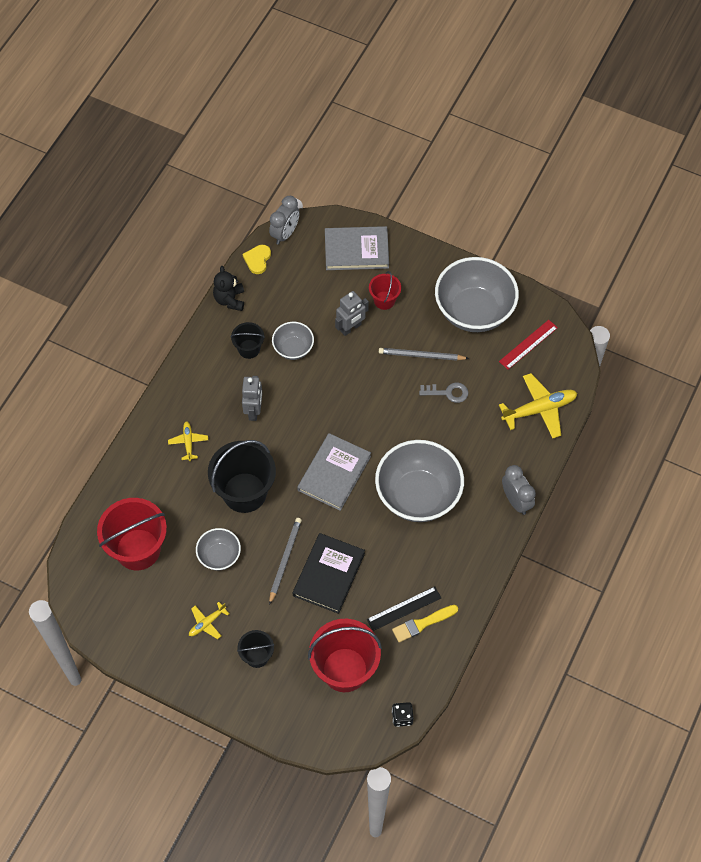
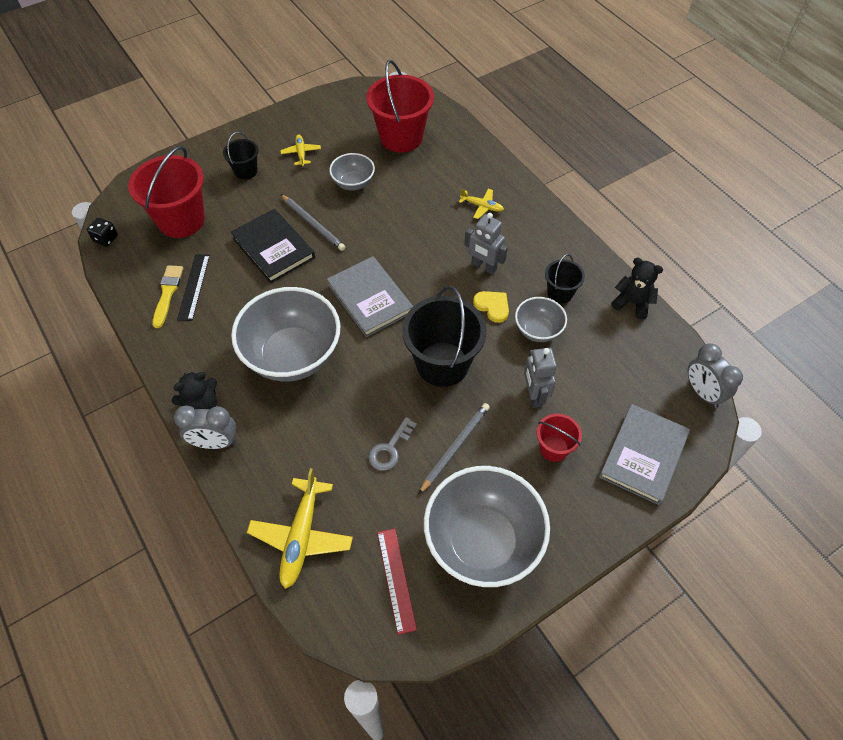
camera: 120 degrees right, 5 degrees down
black bucket [208,440,276,513] -> black bucket moved to [402,286,487,387]
yellow heart [243,245,271,274] -> yellow heart moved to [473,291,509,323]
none -> black teddy bear [172,372,217,410]

